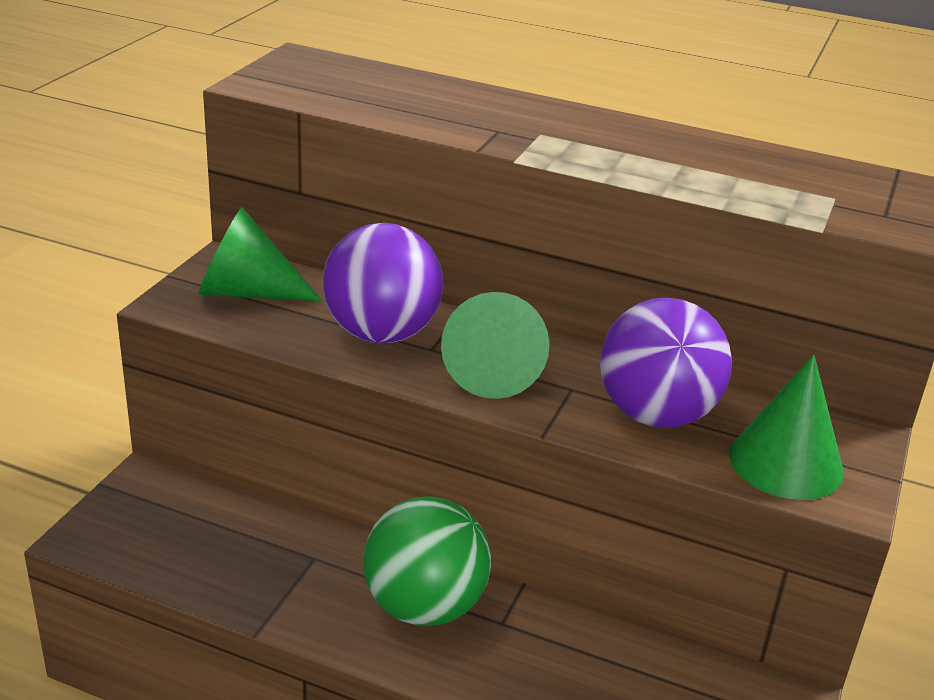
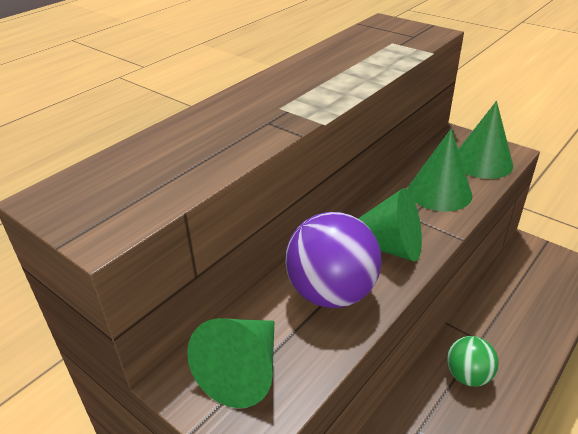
camera: 70 degrees left, 5 degrees up
green ball [363,496,491,626] -> green ball [447,336,499,387], size x0.60
purple ball [600,298,732,428] -> green cone [408,128,472,212]

